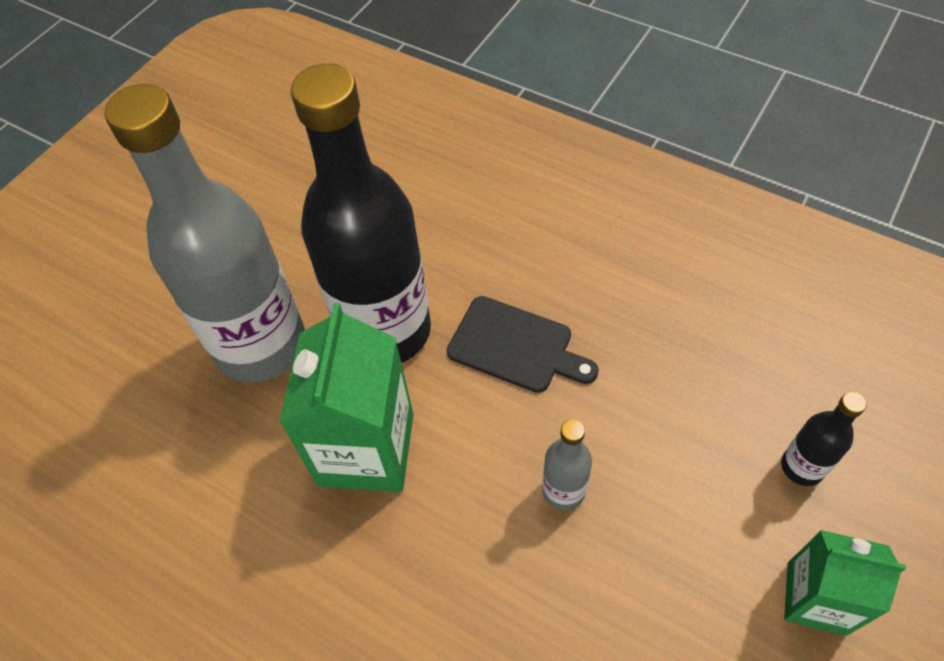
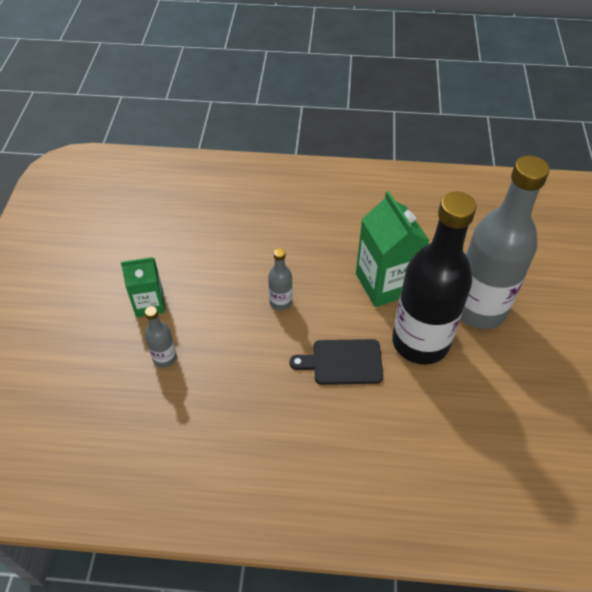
camera: 150 degrees right, 5 degrees down
black bottle [781,391,867,486] -> grey bottle [145,306,177,368]

